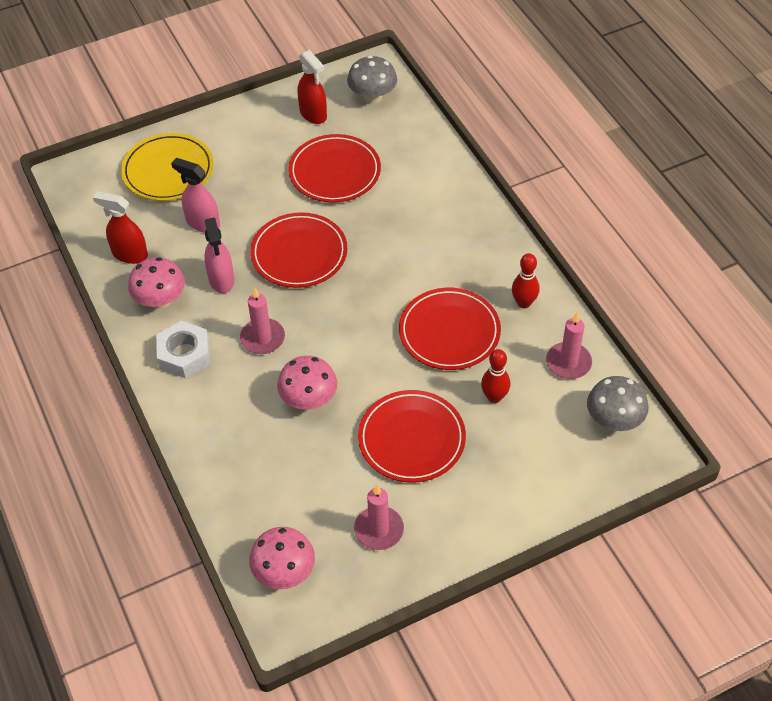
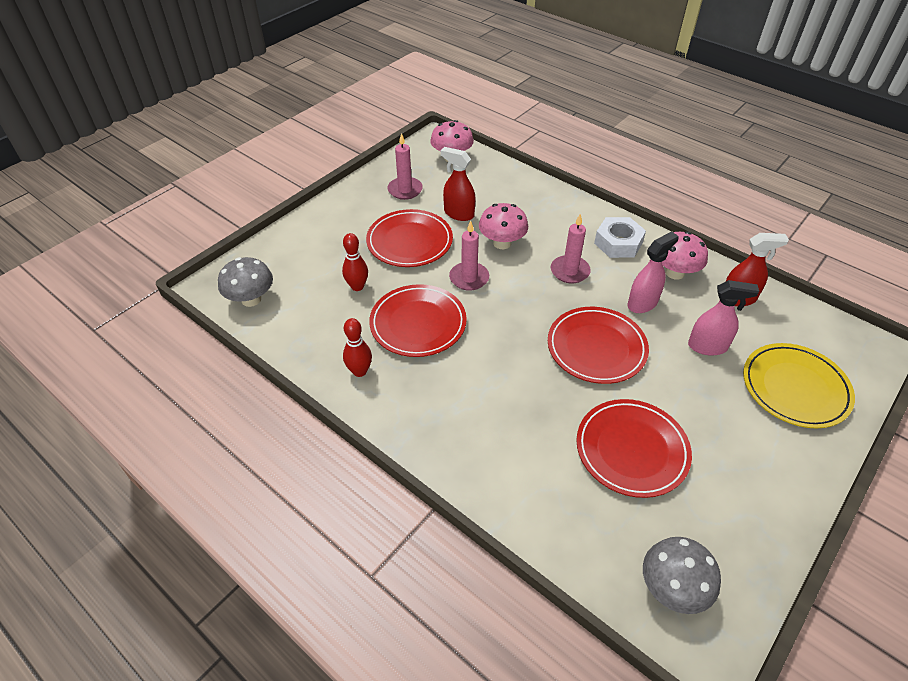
camera: 155 degrees right, 5 degrees down
pink spray bottle [204,217,234,293] -> pink spray bottle turned 90 degrees clockwise [627,231,679,313]
red spray bottle [298,50,327,124] -> red spray bottle moved to [441,147,475,221]
pink candle [546,312,592,379] -> pink candle moved to [449,221,489,291]

